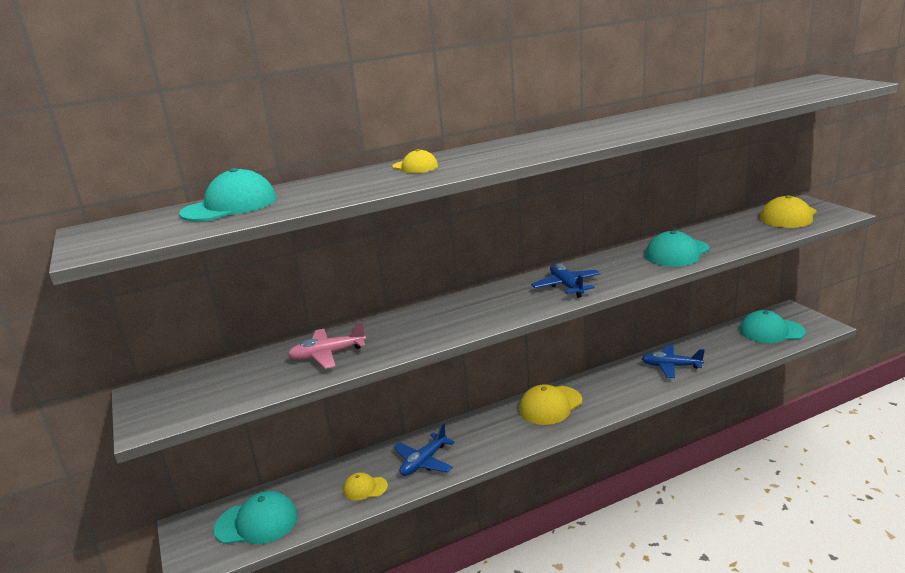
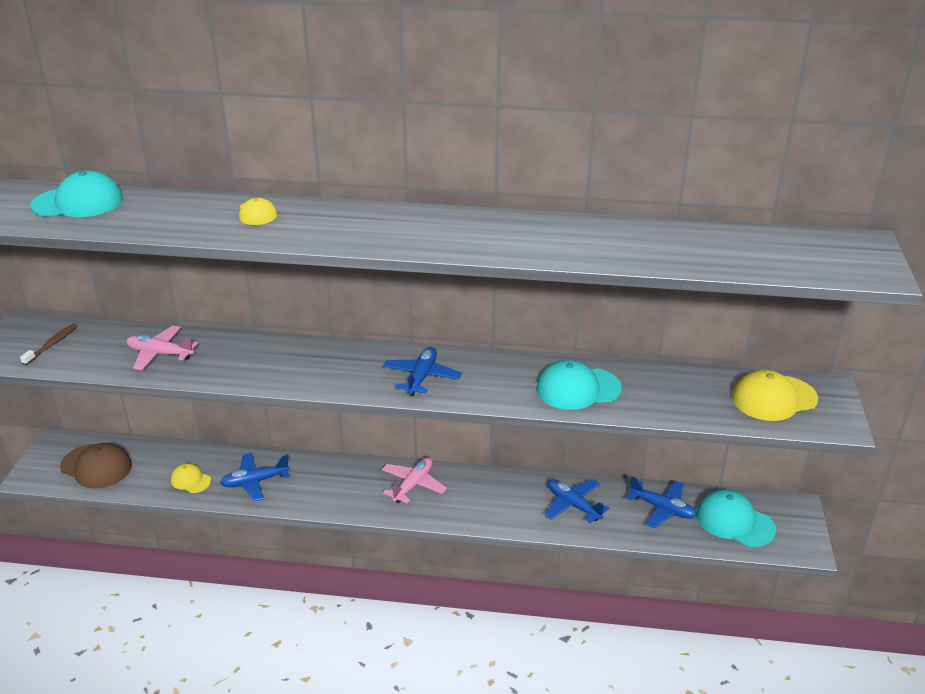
camera: 30 degrees right, 10 degrees up
turquoise cap [214,491,298,544] -> brown cap [60,443,132,488]
yellow cap [519,384,582,425] -> pink plane [382,457,447,504]
none -> brown toothbrush [20,324,78,365]
none -> blue plane [627,477,697,528]

